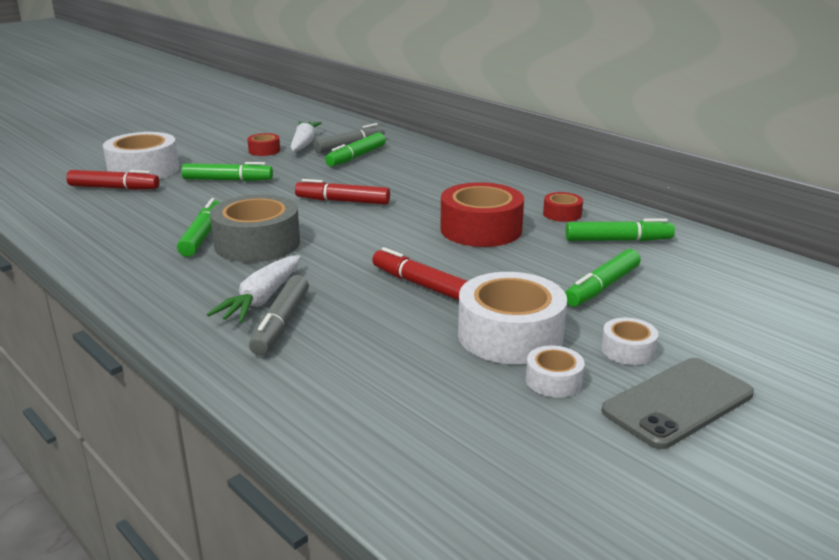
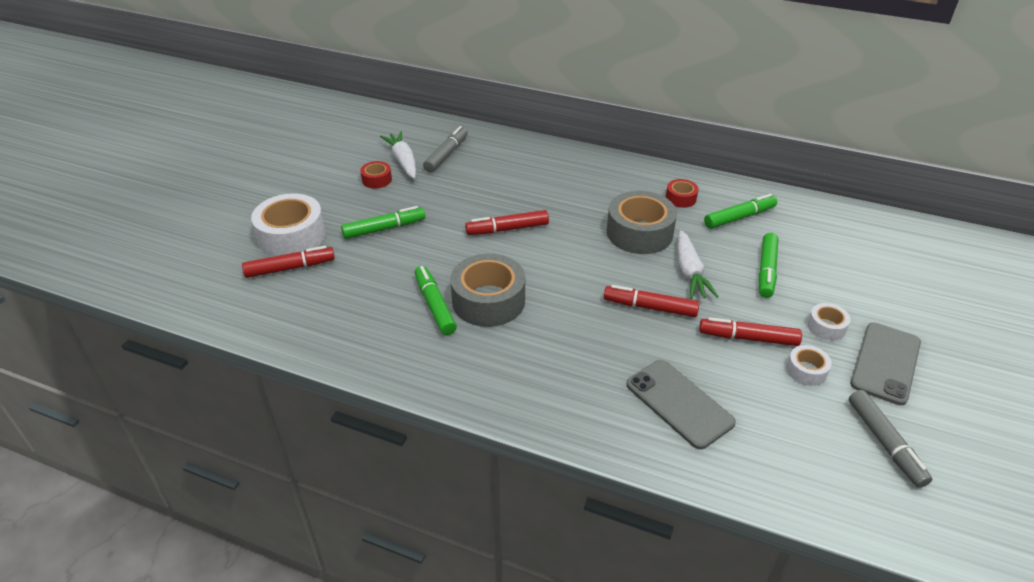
camera: 25 degrees left, 15 degrees up
white carrot [207,255,301,323] -> white carrot moved to [677,230,719,299]
grey marker [249,275,309,355] -> grey marker moved to [849,390,932,488]
green marker [325,132,386,166] -> none
red tape [440,182,524,247] -> grey tape [607,191,677,254]
white tape [458,272,567,364] -> red marker [699,317,802,346]
none -> grey phone [626,360,736,449]

